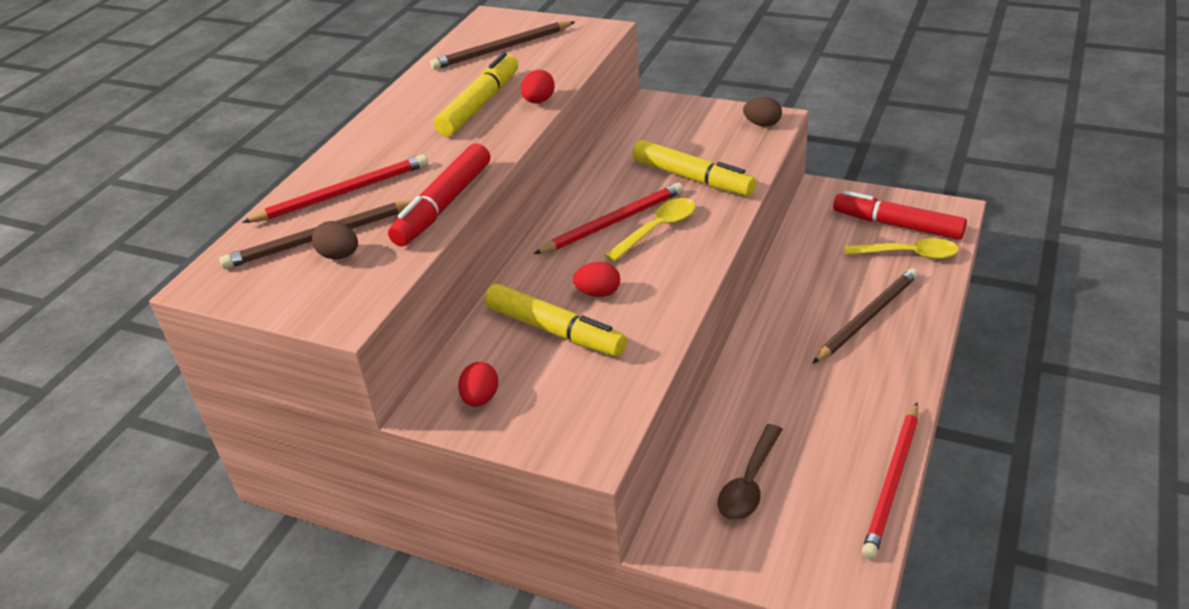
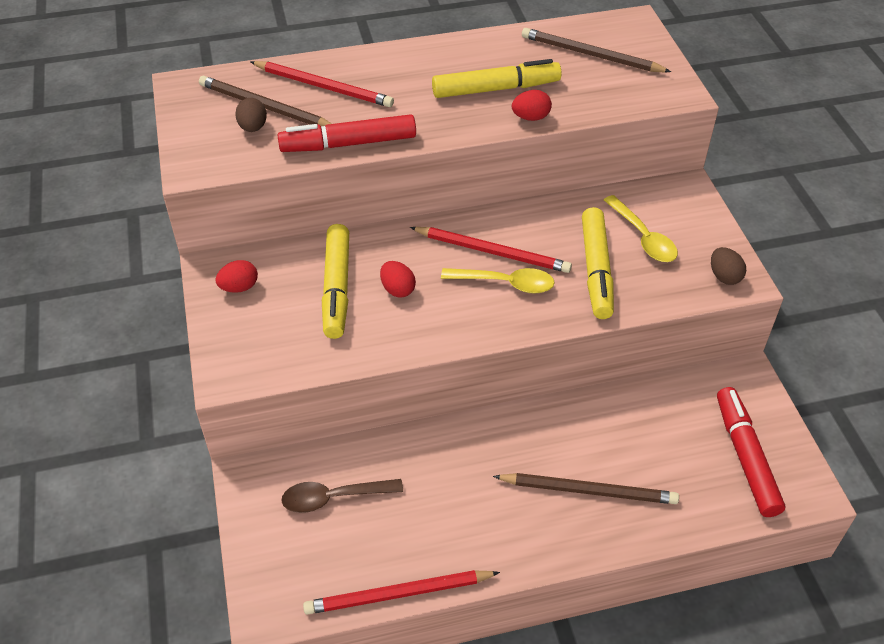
camera: 50 degrees right, 10 degrees up
yellow spoon [845,238,959,259] -> yellow spoon moved to [604,195,678,262]

